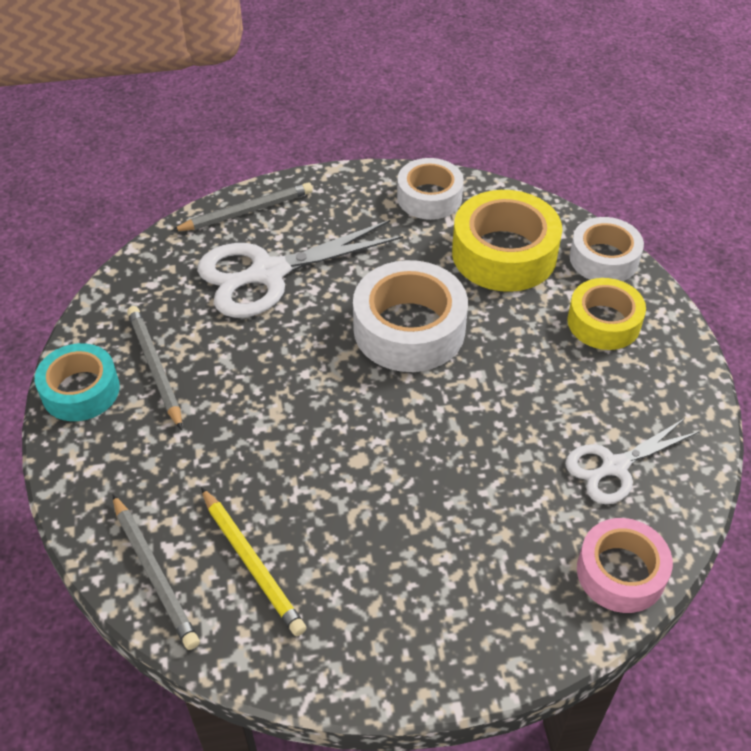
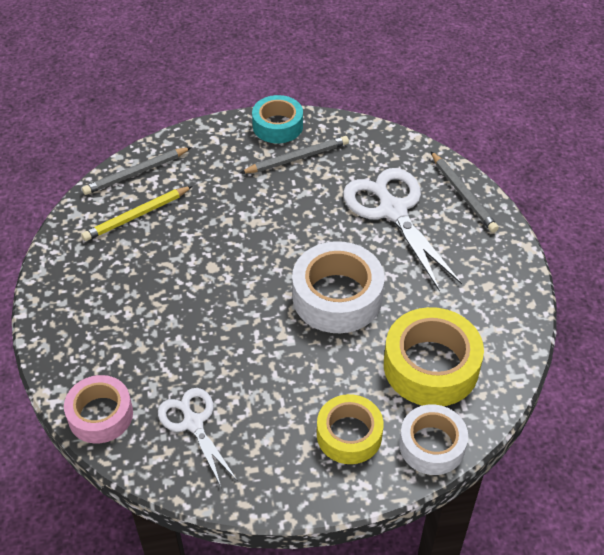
camera: 90 degrees right, 0 degrees up
white tape [397,158,464,220] -> none

